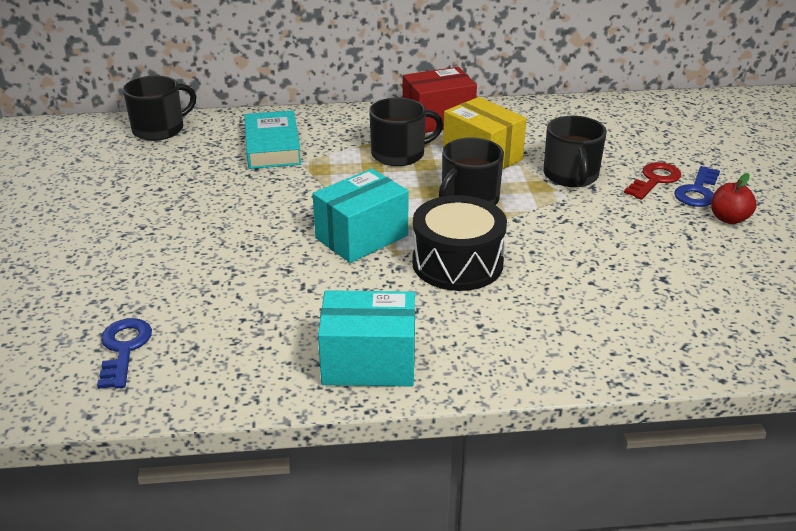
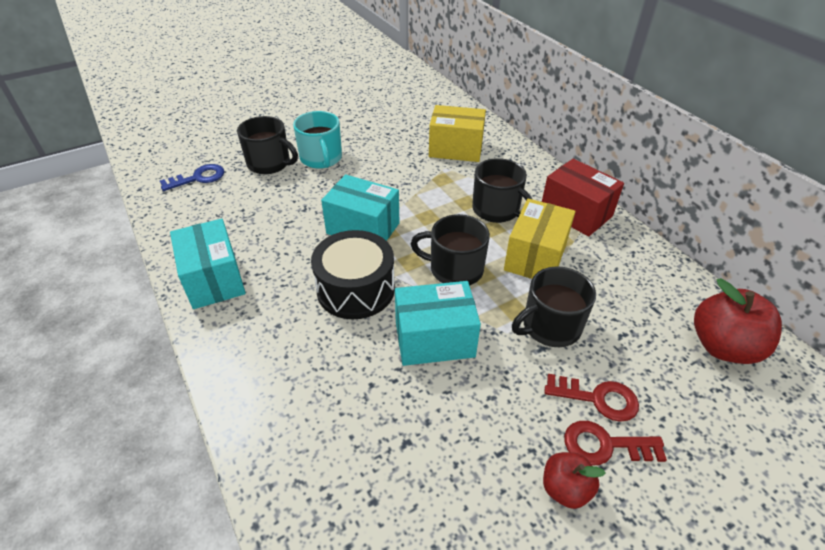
camera: 65 degrees right, 10 degrees up
black mug [123,75,196,141] -> black mug moved to [237,116,298,174]
turquoise book [244,110,301,169] -> yellow box [429,105,486,162]
blue key [674,166,720,207] -> red key [564,421,667,465]
none -> turquoise mug [293,111,342,169]
none -> turquoise box [395,281,481,366]
none -> red apple [694,278,782,364]

